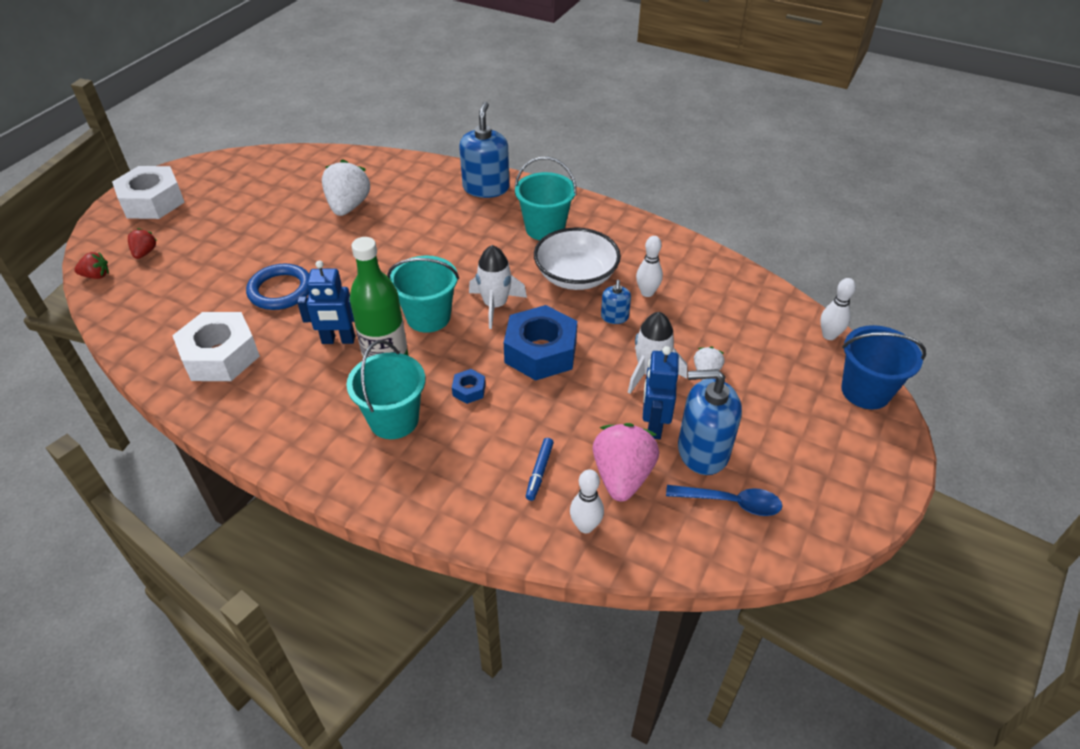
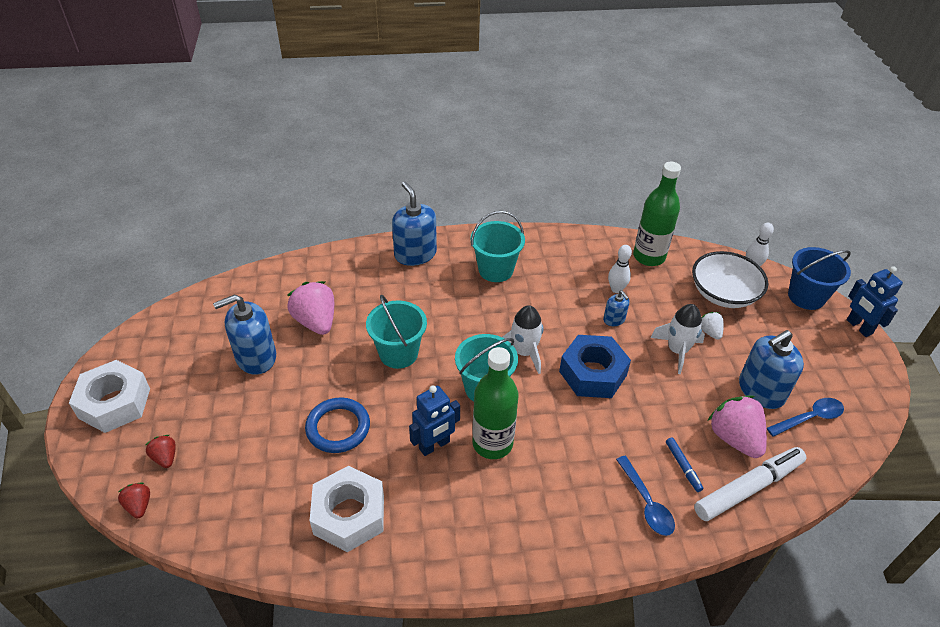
camera: 35 degrees left, 0 degrees up
red strawberry [74,252,109,279] -> red strawberry turned 75 degrees counterclockwise [118,482,150,518]
white strawberry [322,159,370,216] -> pink strawberry [287,281,334,335]
turquoise bucket [346,340,425,439] -> turquoise bucket moved to [366,295,427,369]
blue nut [452,369,486,404] -> none
white bowl [534,228,621,290] -> white bowl moved to [692,251,768,308]
white bowling pin [570,469,604,533] -> white marker [694,447,807,521]
blue robot [643,346,679,439] -> blue robot moved to [847,266,903,337]
none -> blue soap dispenser [213,294,276,375]
none -> blue spoon [616,456,675,536]
none -> green bottle [633,162,681,266]

